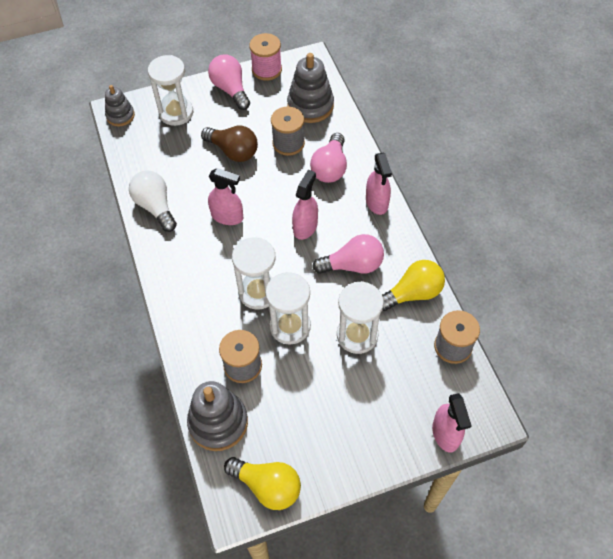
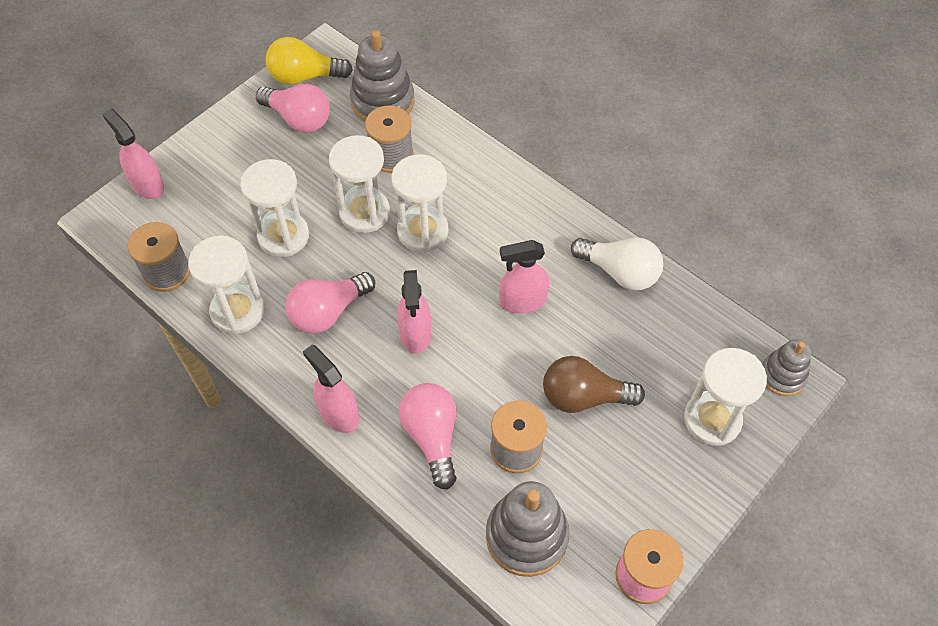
camera: 150 degrees right, 0 degrees up
pink light bulb [208,55,250,110] -> pink light bulb moved to [256,84,330,133]
yellow light bulb [382,260,445,311] -> white hourglass [188,236,265,334]

